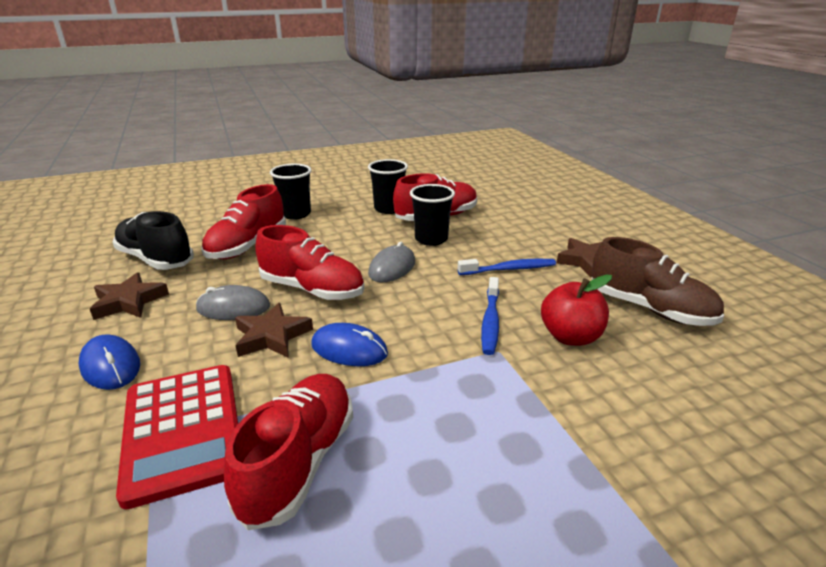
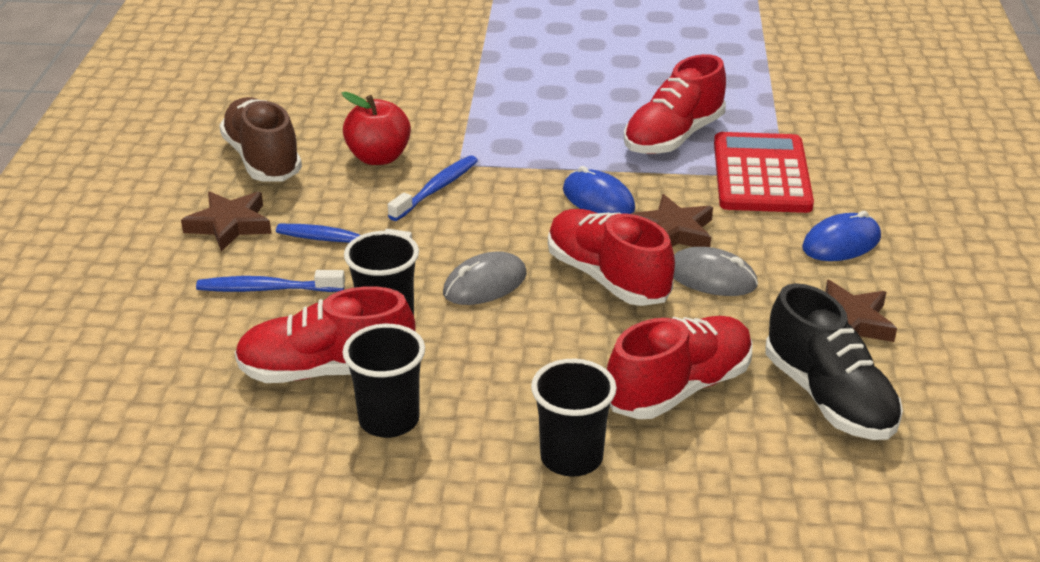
camera: 155 degrees left, 5 degrees up
blue mouse [79,334,140,390] -> blue mouse turned 75 degrees clockwise [802,211,881,261]
none -> blue toothbrush [196,270,345,292]

